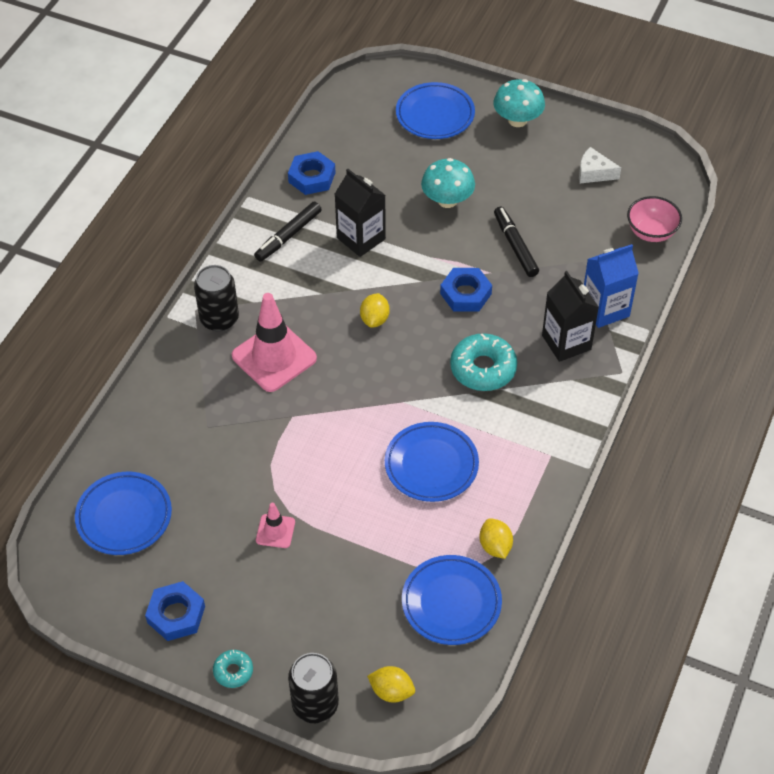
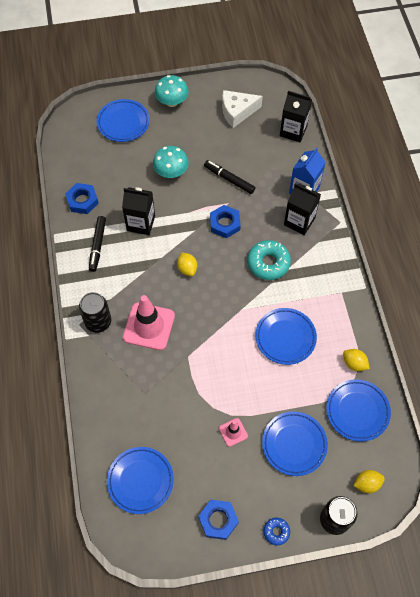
camera: 35 degrees left, 10 degrees up
turquoise donut [213,650,253,688] -> blue donut [264,518,290,545]
white cheese [579,147,621,183] -> white cheese [222,90,263,128], size x1.52
pink bowl [627,196,682,242] -> black carton [280,91,312,142]
none -> blue plate [262,411,328,476]

